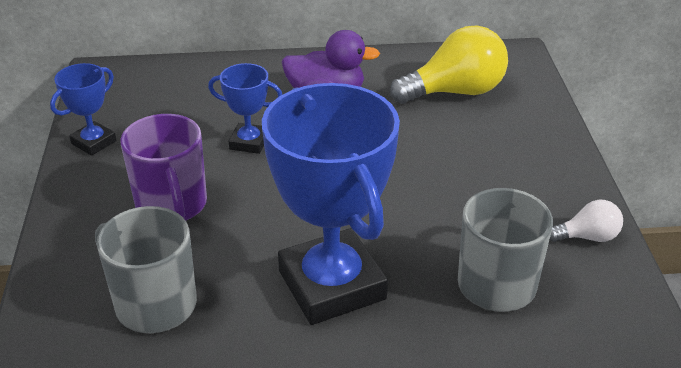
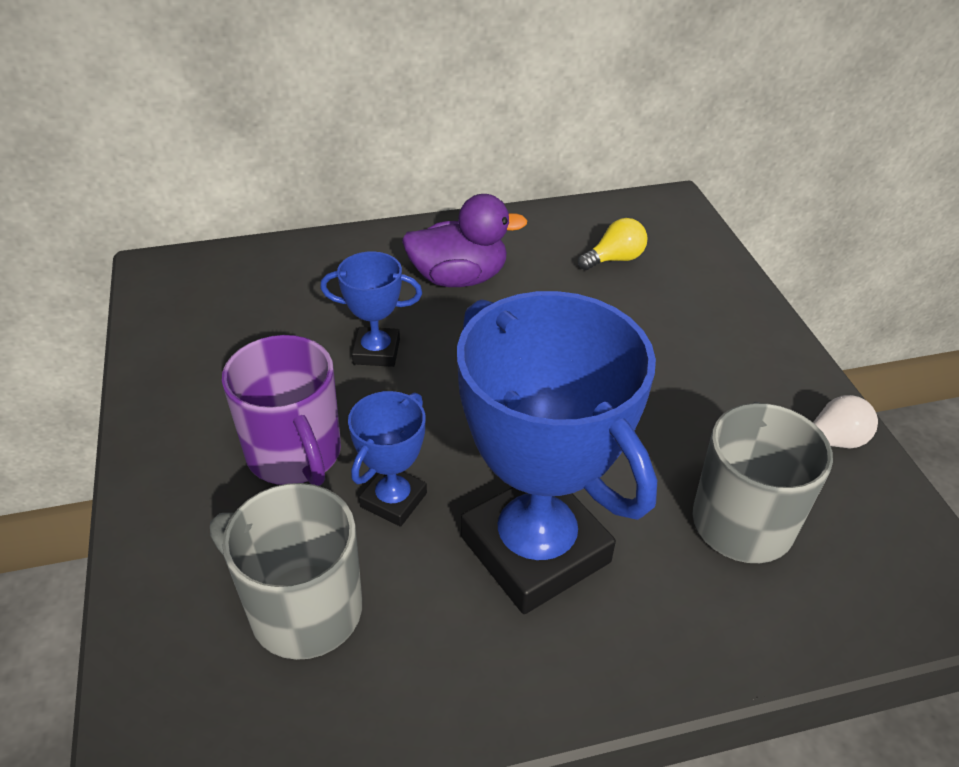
camera: 10 degrees left, 5 degrees up
blue trophy [50,63,116,156] -> blue trophy moved to [348,391,427,527]
yellow light bulb [390,25,508,104] -> yellow light bulb [578,218,647,270], size x0.50

